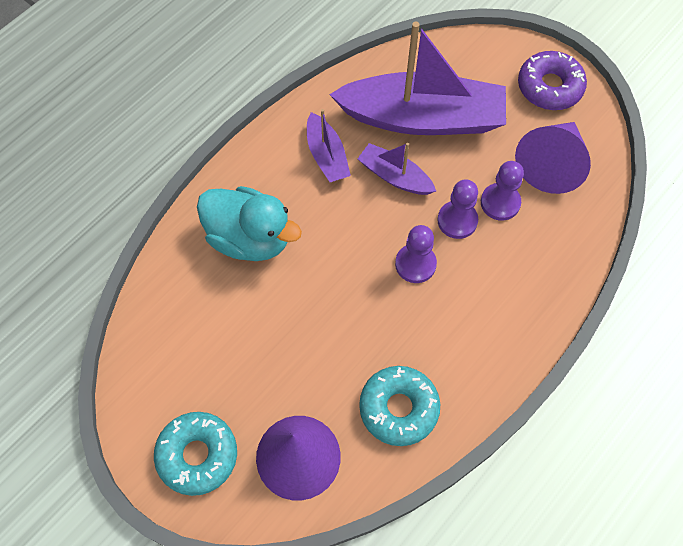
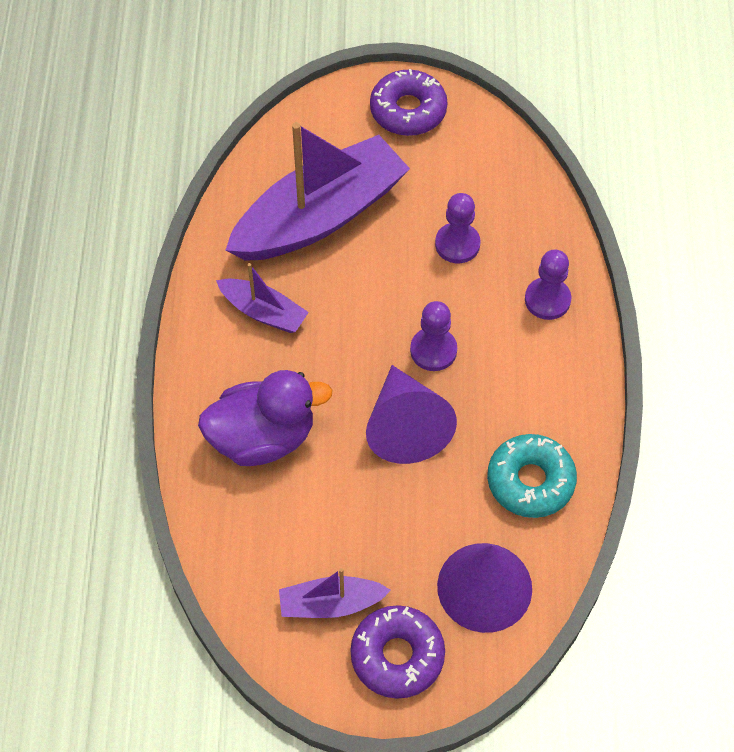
camera: 40 degrees left, 5 degrees down
turquoise donut [154,412,237,496] -> purple donut [350,605,445,699]
turquoise duck [197,186,302,261] -> purple duck [198,370,333,466]
purple boat [358,143,436,195] -> purple boat moved to [279,568,391,618]
purple pawn [437,179,478,239] -> purple pawn moved to [525,250,571,320]
purple cone [515,122,591,194] -> purple cone moved to [366,365,457,464]

